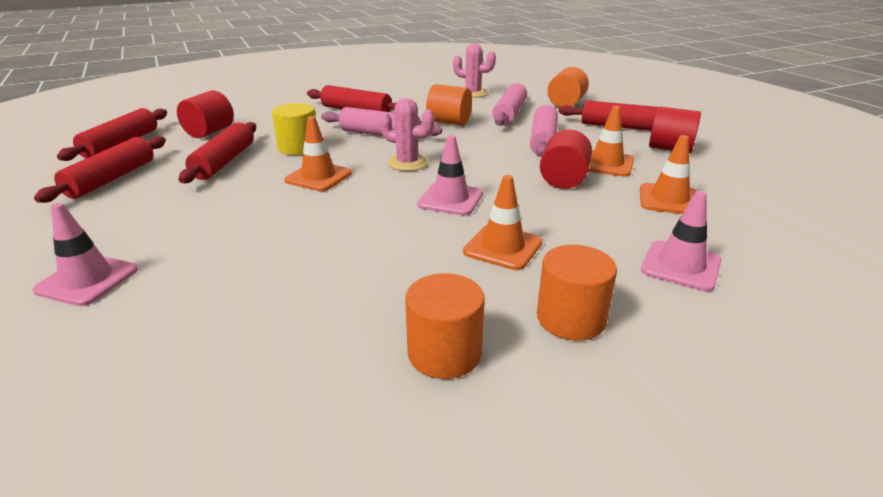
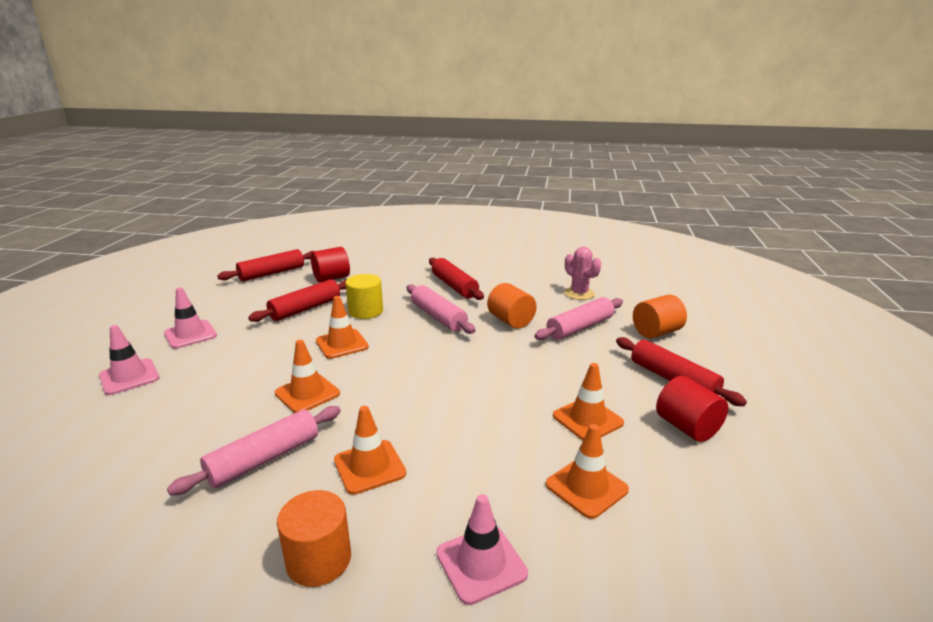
camera: 35 degrees right, 5 degrees down
red rolling pin [34,136,166,203] -> none
pink cactus [379,98,435,171] -> none
orange cylinder [405,273,485,379] -> none
pink traffic cone [417,135,483,215] -> pink traffic cone moved to [164,287,217,349]
pink rolling pin [530,105,558,157] -> pink rolling pin moved to [167,406,341,495]
red cylinder [540,129,592,189] -> none
none -> orange traffic cone [275,340,340,413]

